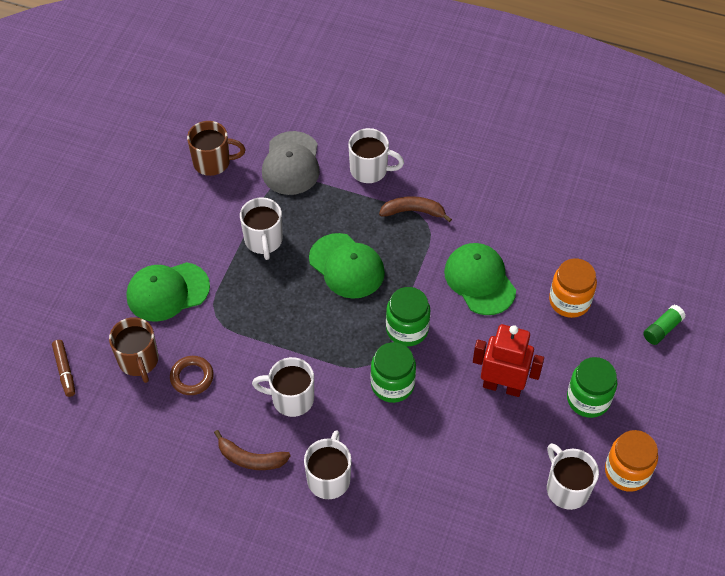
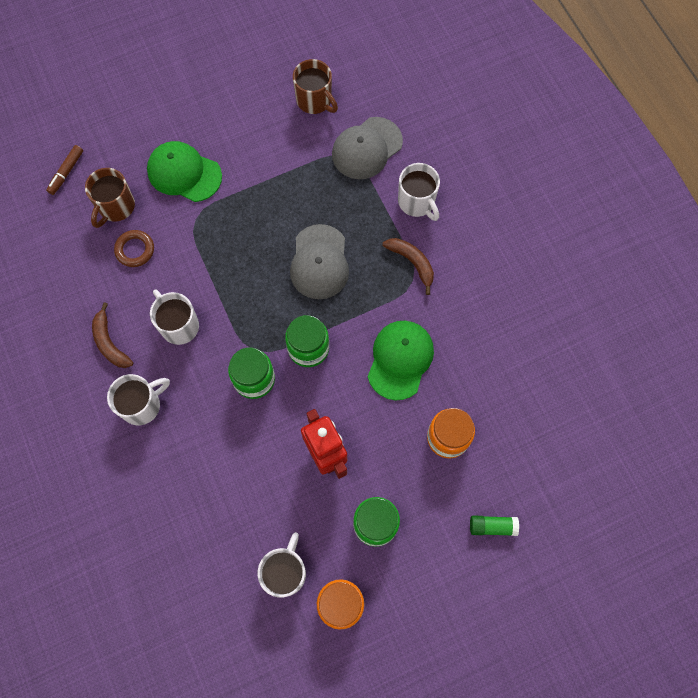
camera: 45 degrees right, 15 degrees up
white mug [240,197,283,260] -> none
green cap [309,233,385,299] -> grey cap [290,224,349,299]

